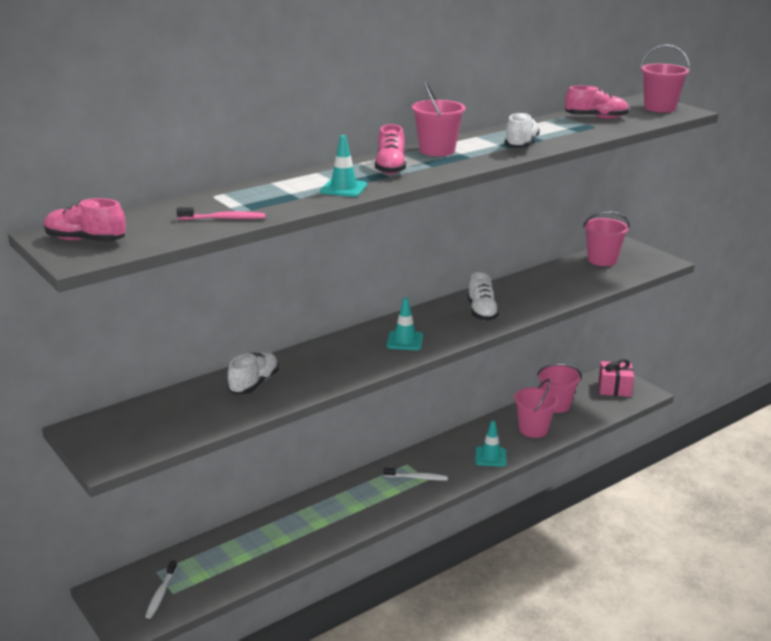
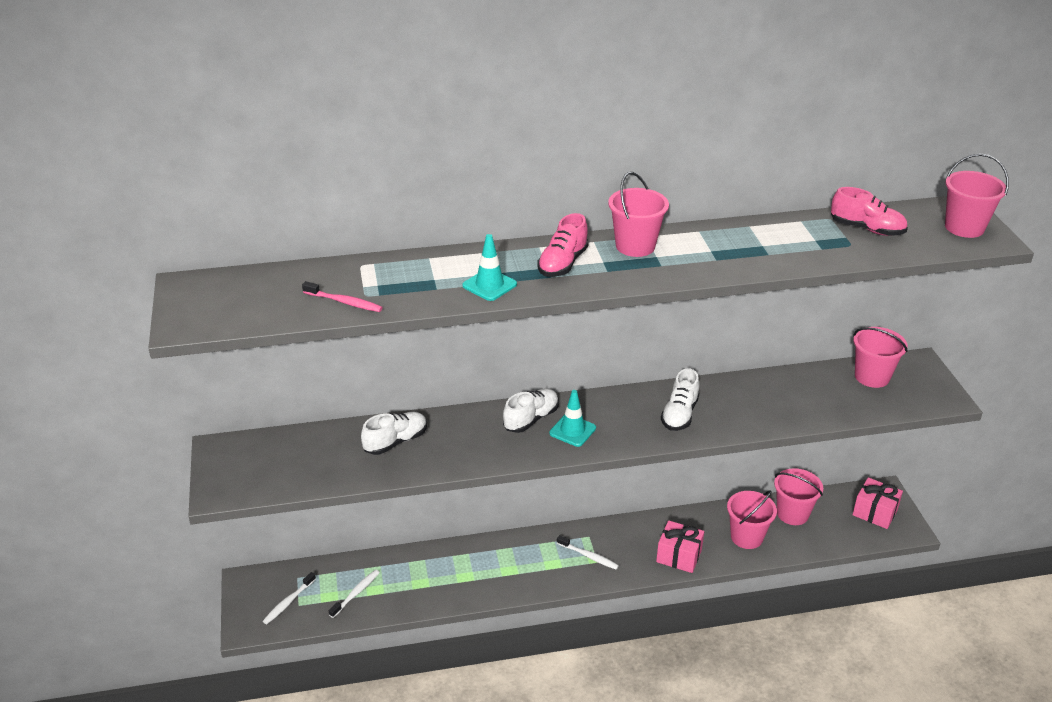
camera: 25 degrees right, 10 degrees up
pink shoe [44,198,126,242] -> none
turquoise traffic cone [475,421,506,467] -> pink gift [656,520,704,573]
white shoe [504,112,540,148] -> white shoe moved to [503,388,559,433]
none -> white toothbrush [329,570,380,618]

